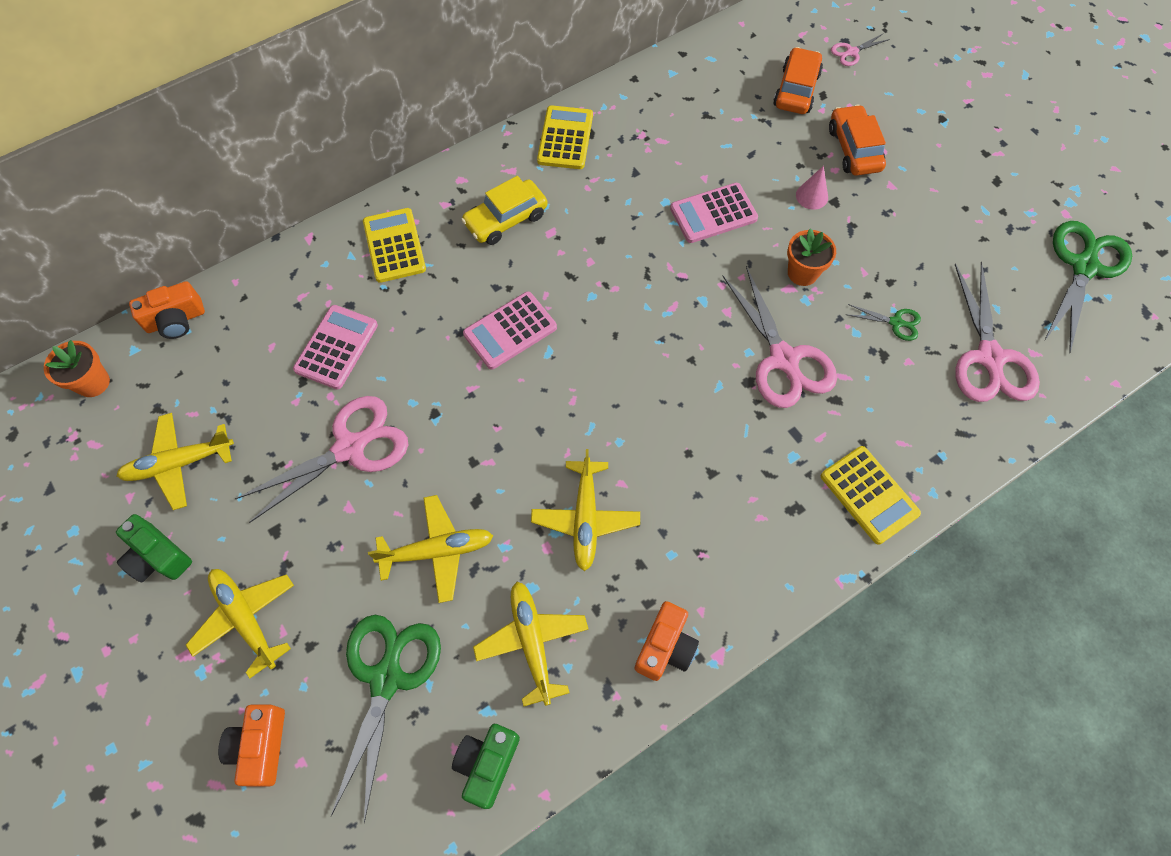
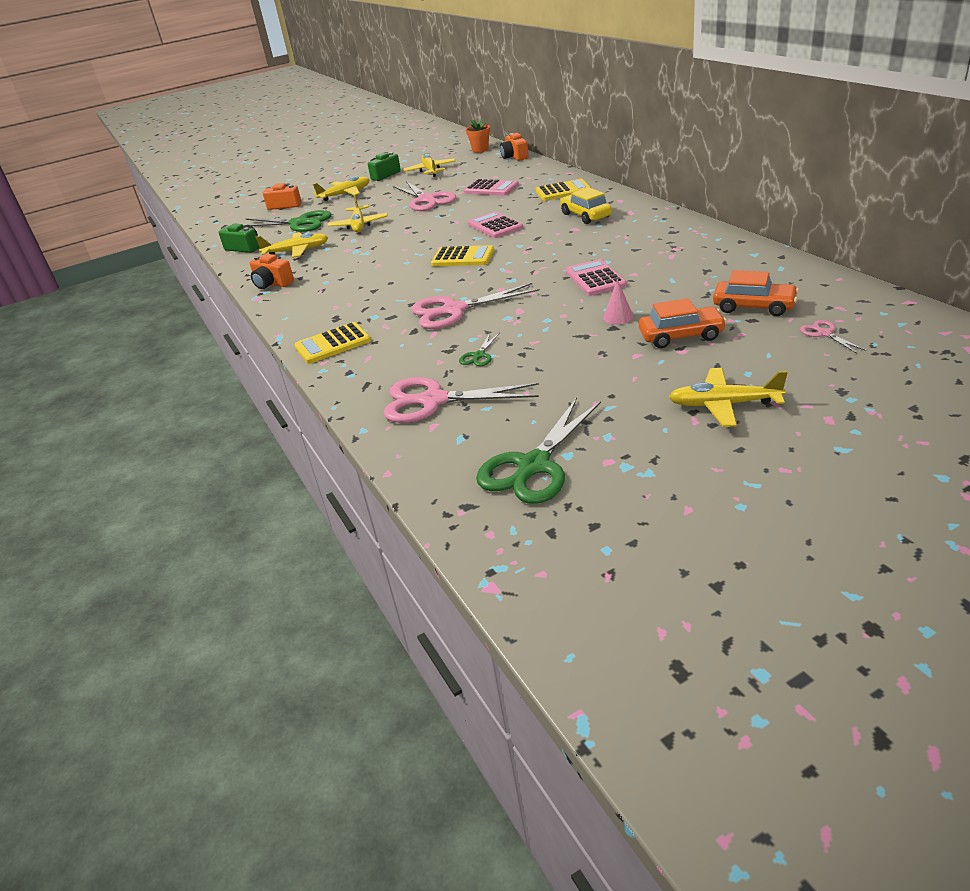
camera: 100 degrees right, 30 degrees down
yellow plane [531,449,640,571] -> yellow plane moved to [669,368,788,427]
yellow calculator [537,105,593,169] -> yellow calculator moved to [431,245,494,266]
orange flower pot [787,228,836,286] -> none
green scissors [1044,221,1132,354] -> green scissors turned 90 degrees clockwise [476,397,601,504]

